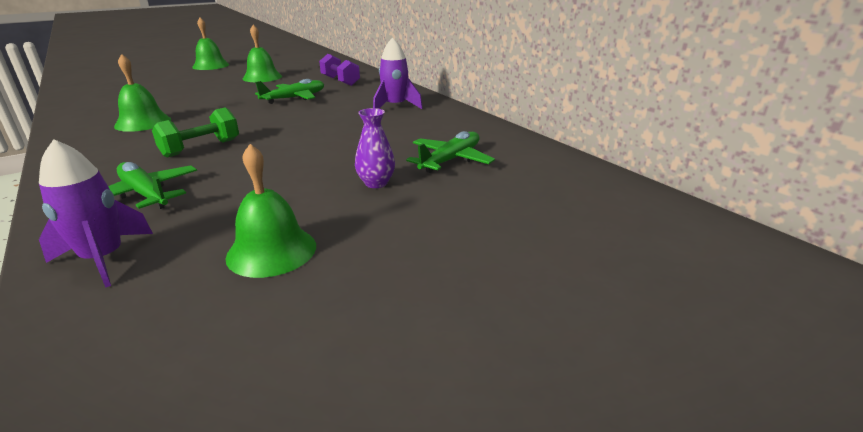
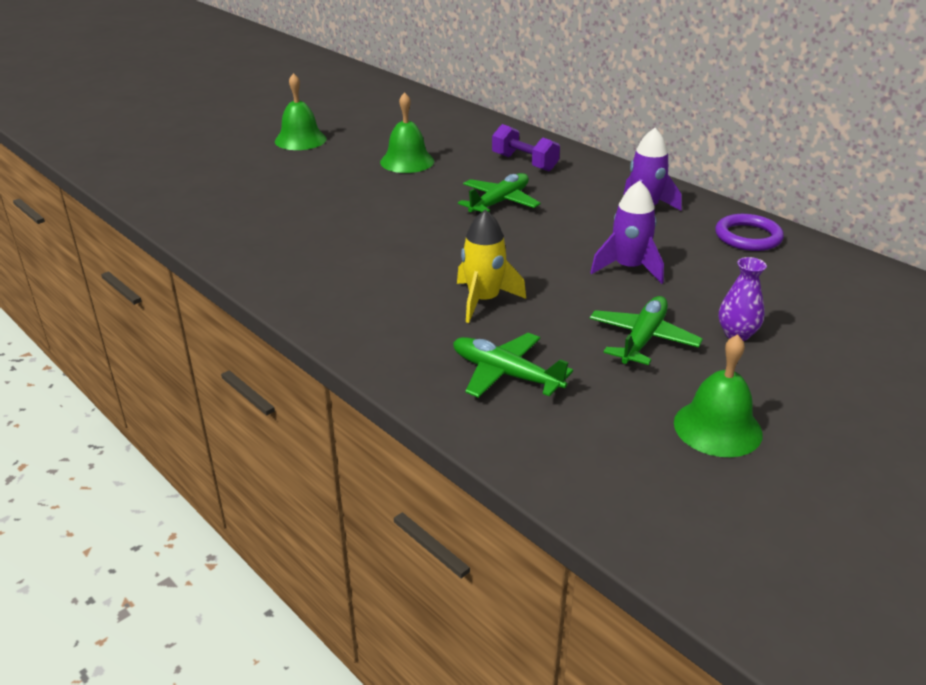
camera: 10 degrees left, 5 degrees up
purple rocket [39,139,153,288] -> purple rocket moved to [590,180,664,284]
green bell [114,54,171,132] -> none
green dumbbell [152,107,239,158] -> yellow rocket [457,210,526,323]
green plane [406,131,495,173] -> green plane moved to [590,296,703,365]
none -> purple ring [715,214,784,251]

